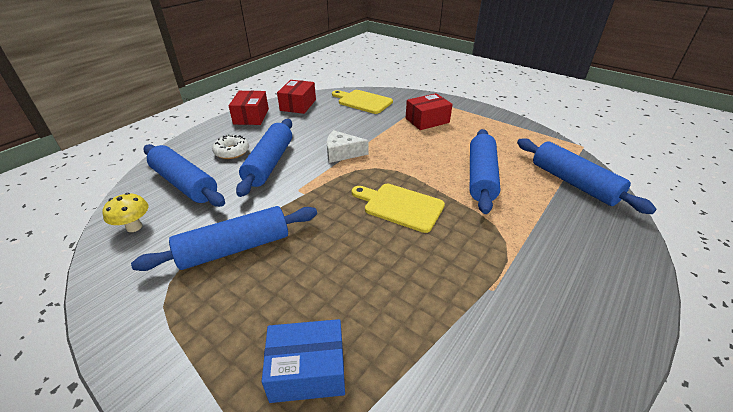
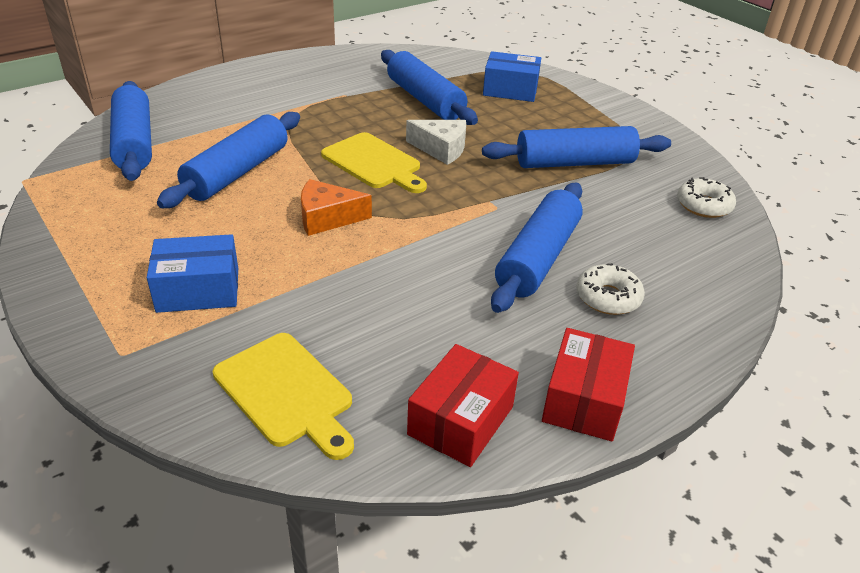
camera: 165 degrees left, 0 degrees up
yellow mushroom [102,193,148,232] -> white donut [677,177,736,218]
blue rolling pin [144,144,225,207] -> blue rolling pin moved to [381,50,478,125]
white cheese [327,130,368,163] -> white cheese moved to [406,120,466,165]
red box [406,93,453,130] -> blue box [147,234,238,313]
none -> orange cheese [301,179,372,236]

